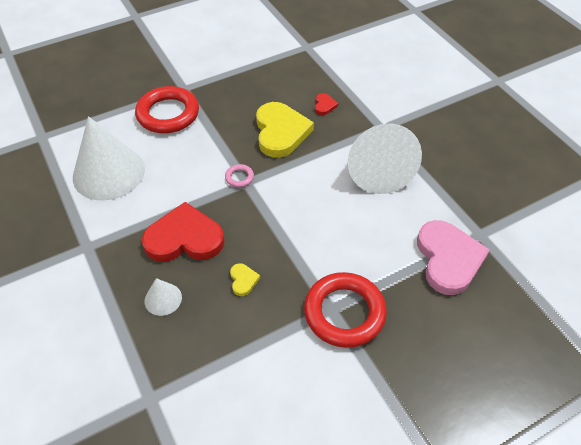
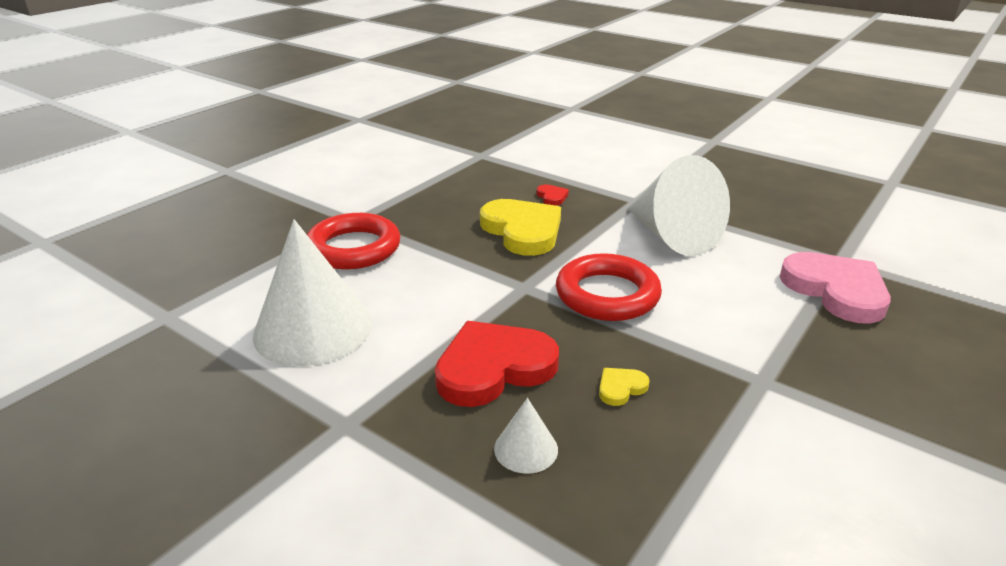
camera: 25 degrees left, 20 degrees down
pink ring [225,164,254,187] -> none
yellow heart [230,263,260,296] -> yellow heart turned 90 degrees counterclockwise [599,368,650,406]
red ring [304,272,387,348] -> red ring moved to [556,253,662,321]

